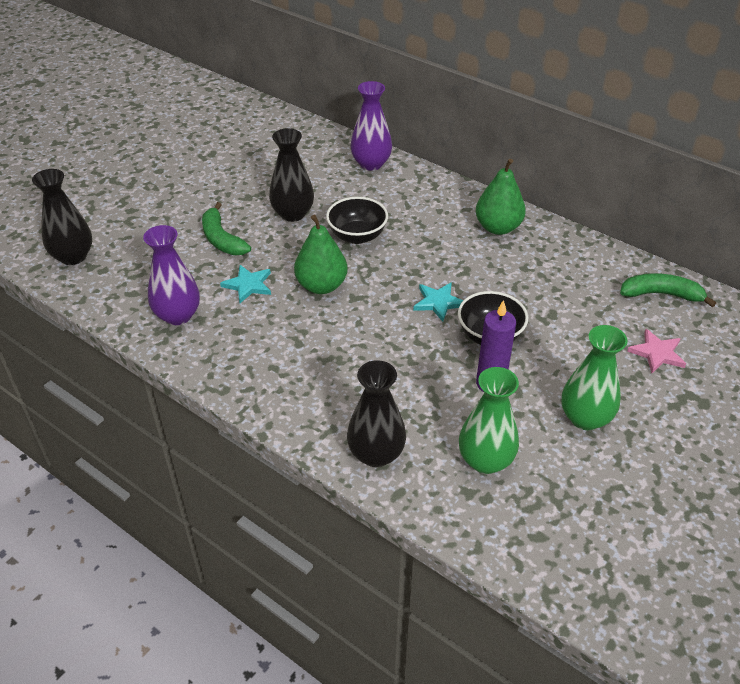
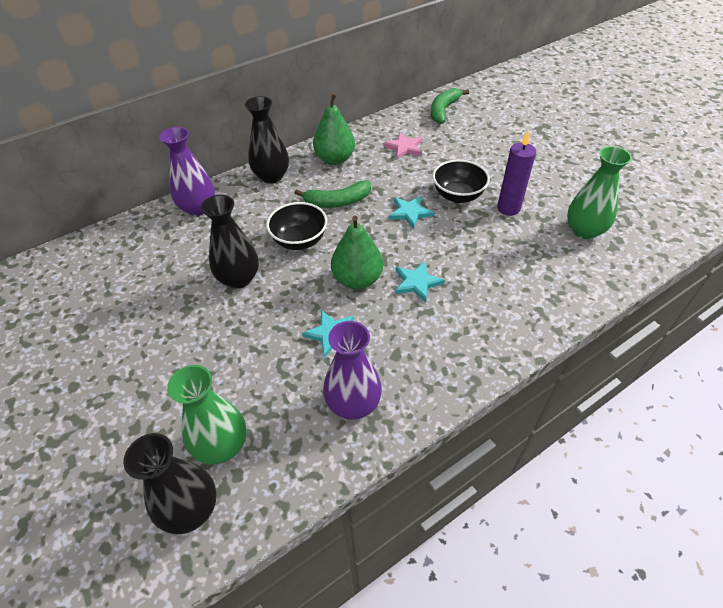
camera: 70 degrees left, 5 degrees up
green banana [202,202,251,255] -> green banana moved to [295,180,371,208]
black vase [347,360,406,467] -> black vase moved to [245,96,289,183]
green vase [562,325,628,430] -> green vase moved to [167,365,246,465]
pink star [627,329,686,373] -> pink star moved to [383,132,423,159]
none -> turquoise star [395,261,445,303]

